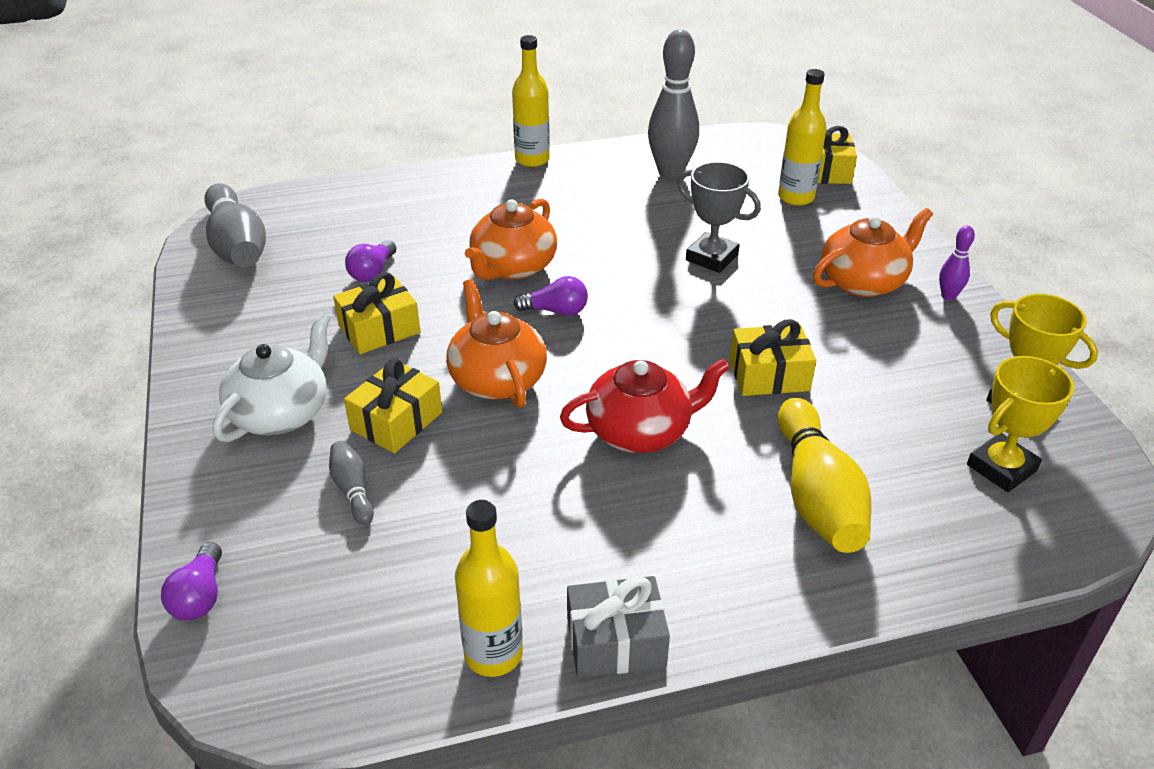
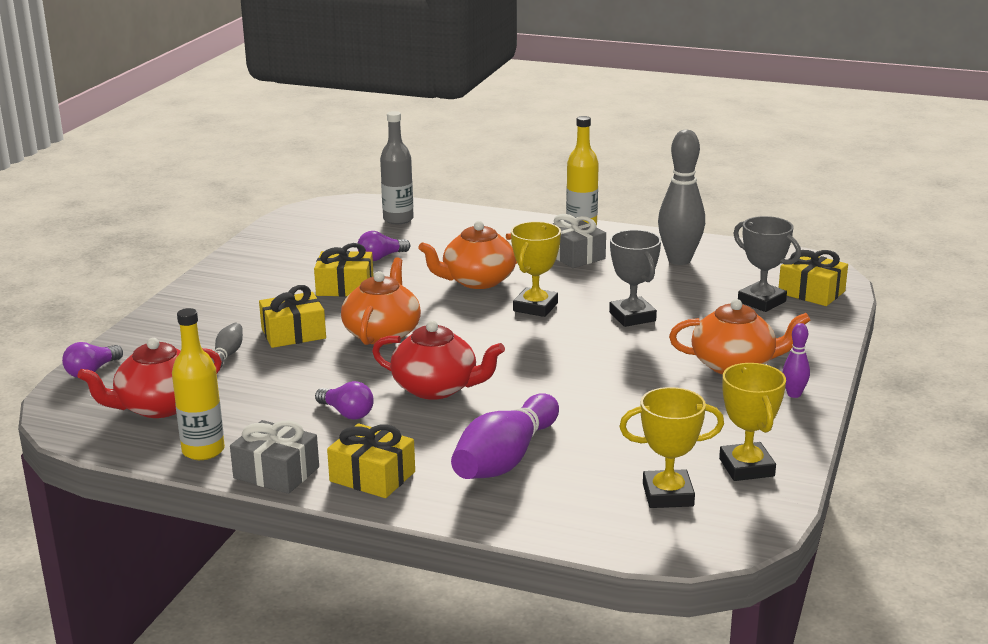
camera: 35 degrees right, 15 degrees down
grey bowling pin [204,183,266,267] -> none
white teapot [213,312,331,442] -> none
purple light bulb [513,276,588,316] -> purple light bulb moved to [315,381,374,420]
yellow gift [730,319,816,396] -> yellow gift moved to [327,423,415,498]
yellow bowling pin [777,398,871,553] -> purple bowling pin [451,393,559,479]
yellow bottle [778,69,827,206] -> grey trophy [733,216,801,312]
none -> red teapot [78,338,222,418]
none -> grey bottle [380,111,414,224]
none -> yellow trophy [511,221,561,317]
none -> grey gift [553,214,606,268]

